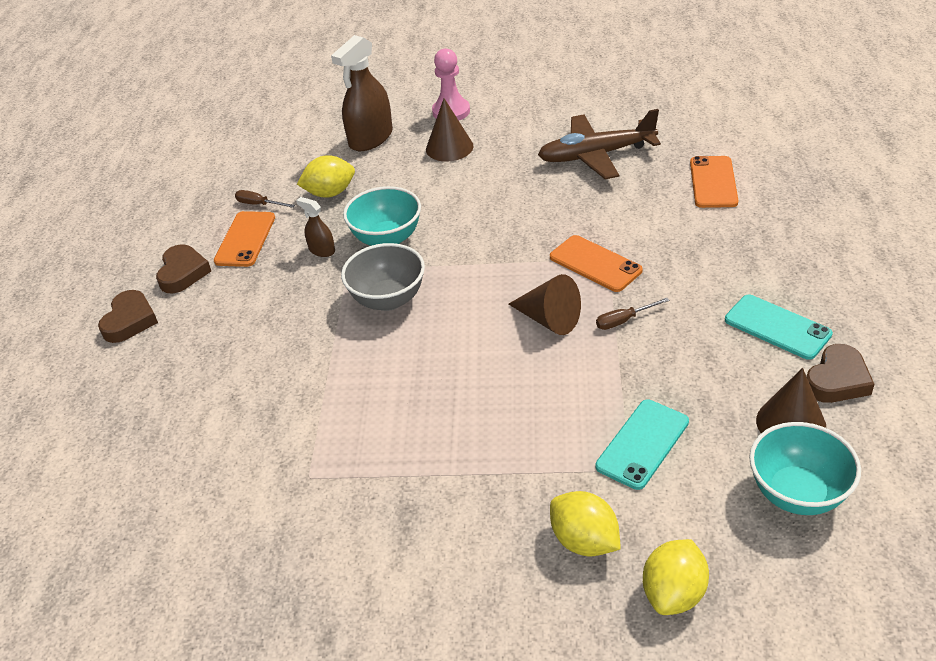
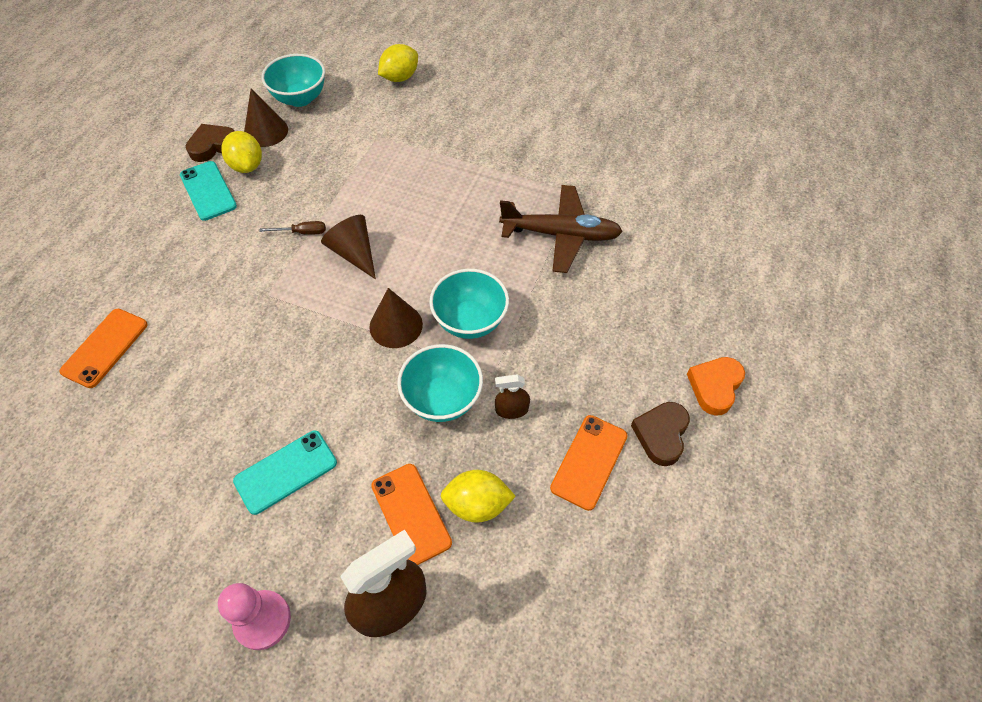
camera: 165 degrees left, 15 degrees up
brown heart [98,290,158,343] -> orange heart [687,357,745,416]
brown screwdriver [235,190,295,208] -> none
brown spray bottle [296,197,335,257] -> brown spray bottle turned 120 degrees clockwise [495,374,530,419]
grey bowl [341,243,425,311] -> turquoise bowl [429,269,509,339]
brown cone [426,98,474,161] -> brown cone moved to [369,288,423,348]
brown plane [538,109,661,179] -> brown plane moved to [499,185,623,273]
orange phone [550,235,643,292] -> orange phone moved to [371,464,452,565]
yellow lemon [550,491,621,557] -> yellow lemon moved to [221,131,262,173]
turquoise phone [595,400,689,490] -> turquoise phone moved to [233,431,337,515]

